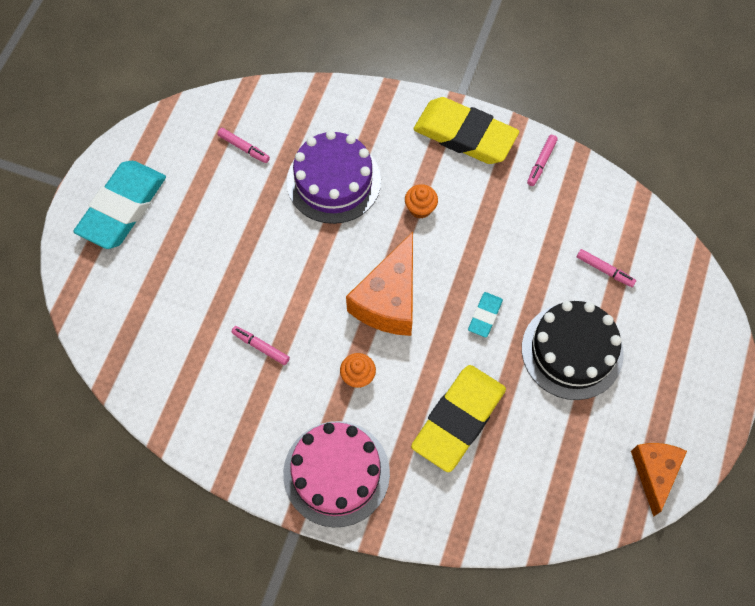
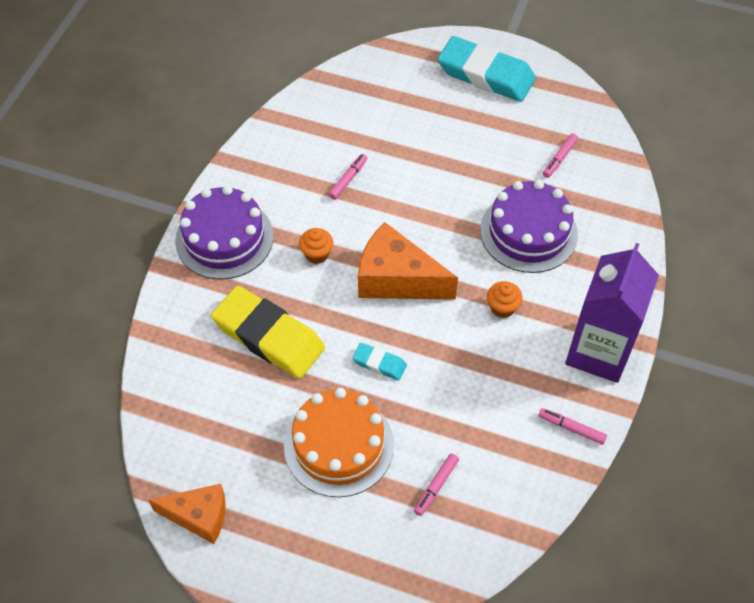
camera: 90 degrees right, 10 degrees down
pink cake [283,421,390,527] -> purple cake [175,185,273,279]
yellow eraser [414,97,519,164] -> purple carton [565,243,659,383]
black cake [522,301,624,400] -> orange cake [284,388,394,497]

